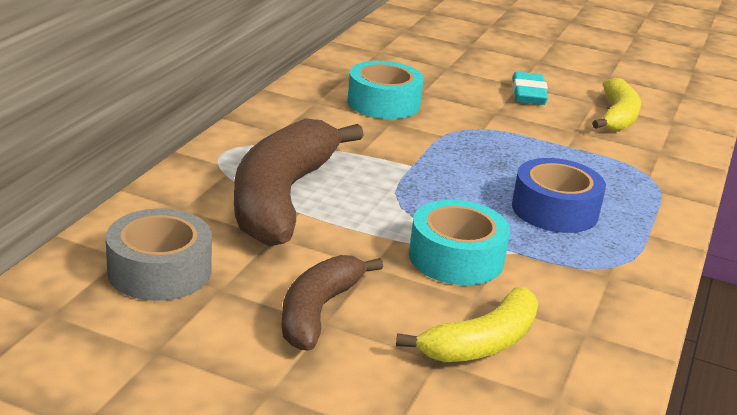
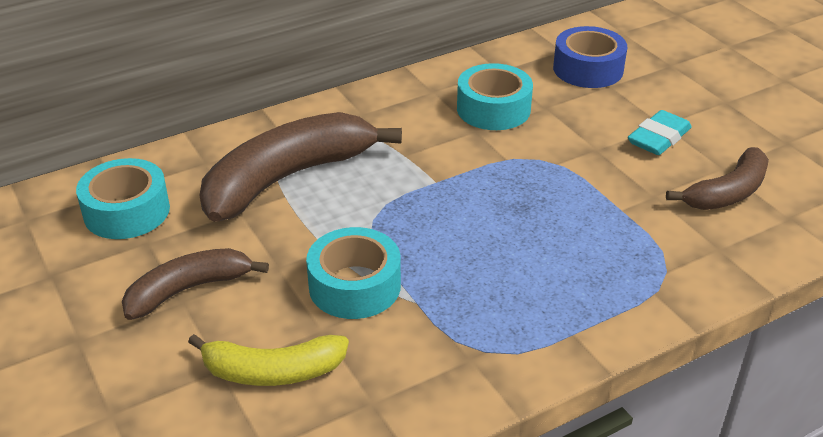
camera: 40 degrees right, 10 degrees up
grey tape [106,209,212,301] -> turquoise tape [76,158,170,239]
blue tape [512,158,606,233] -> blue tape moved to [553,26,627,88]
yellow banana [592,78,641,131] -> brown banana [666,147,769,210]

